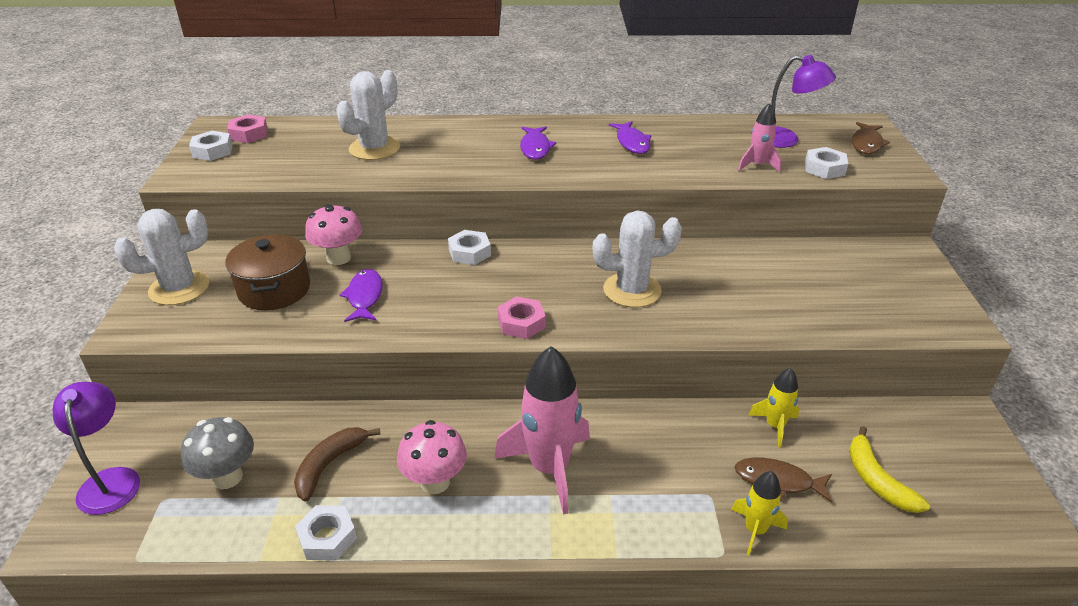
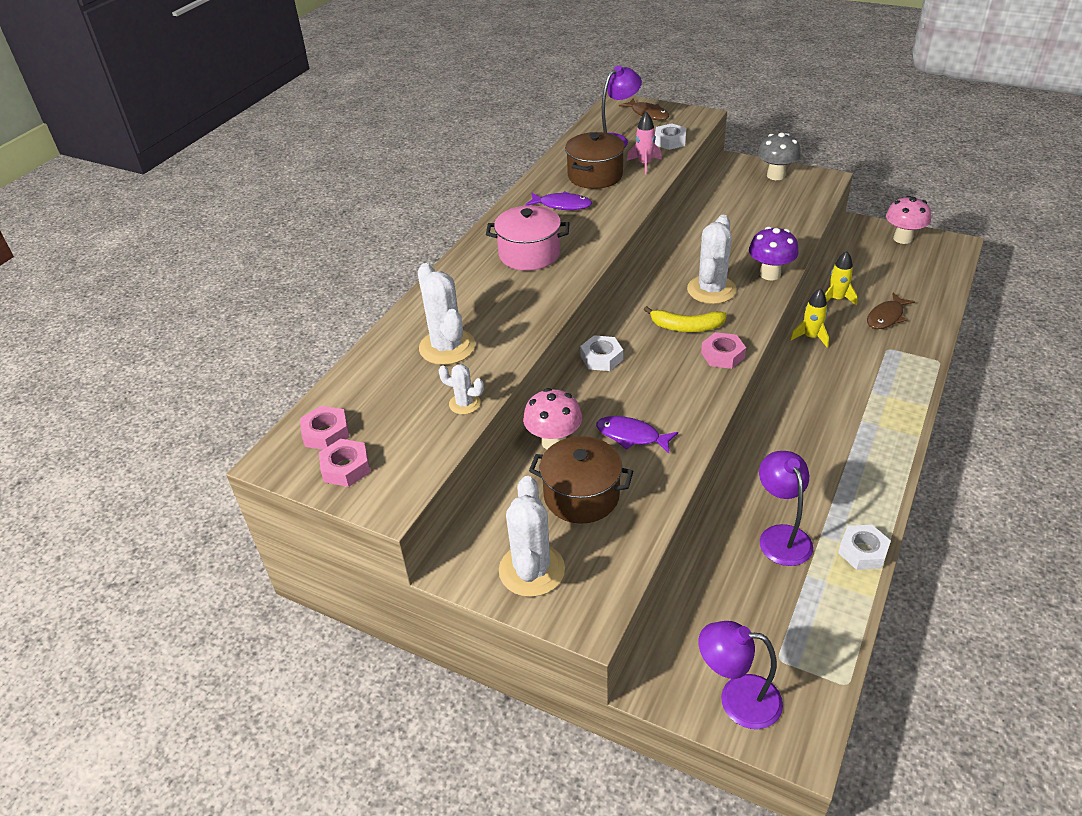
camera: 60 degrees left, 5 degrees up
grey mushroom [181,417,254,489] -> grey mushroom moved to [758,132,801,180]
white nut [189,131,233,161] -> pink nut [319,439,370,487]
brown banana [294,427,381,501] -> purple lamp [759,451,813,566]
pink mushroom [397,420,467,494] -> pink mushroom moved to [886,196,931,244]
pink rocket [494,346,590,515] -> none
purple fish [520,127,556,160] -> pink pot [486,205,570,271]
yellow rocket [731,471,788,556] -> yellow rocket moved to [790,288,829,348]
yellow banana [849,426,930,513] -> yellow banana moved to [644,306,727,332]
none -> white cactus [438,364,484,415]
none -> brown pot [565,132,625,189]
none -> purple mushroom [749,227,799,280]

